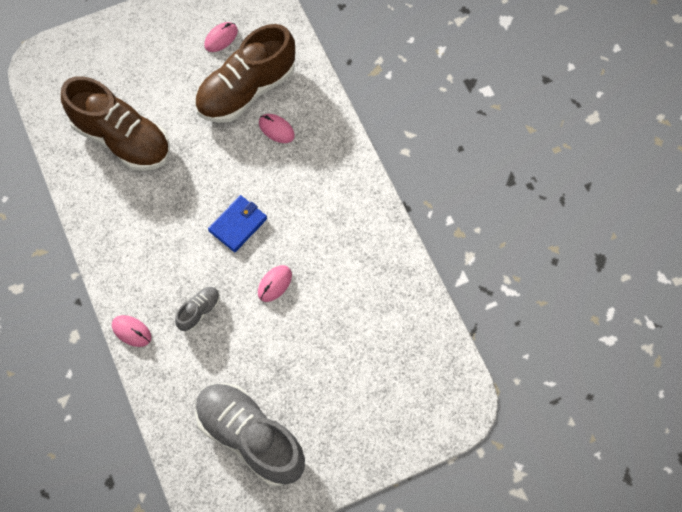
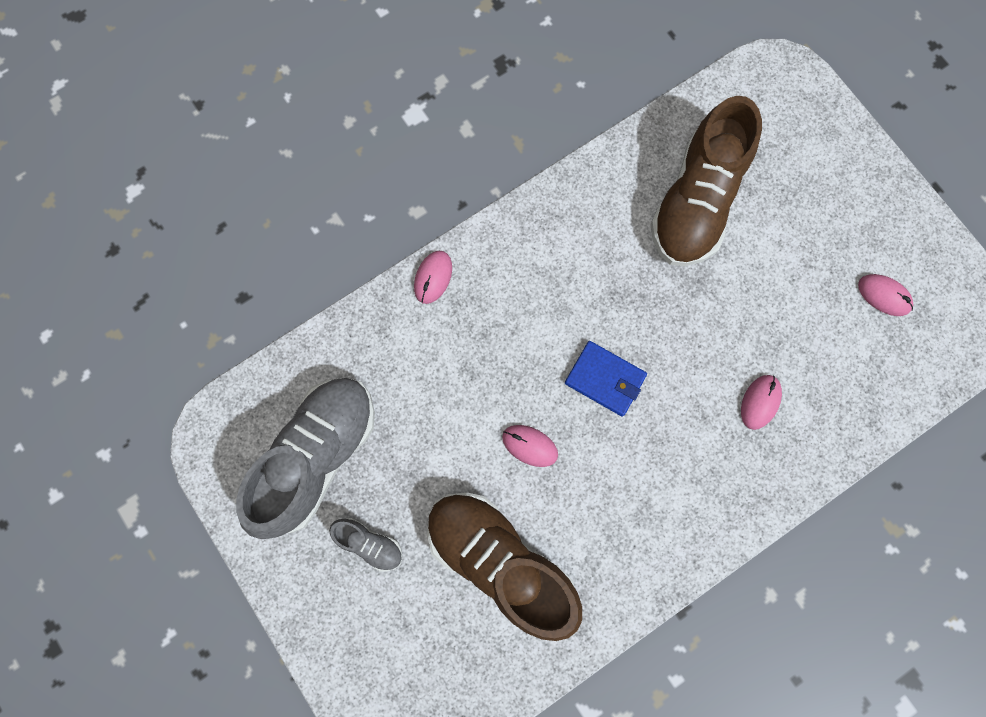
camera: 80 degrees right, 10 degrees up
grey shoe [175,287,220,332] -> grey shoe moved to [329,518,402,571]
brown shoe [195,24,295,123] -> brown shoe moved to [427,493,582,641]

